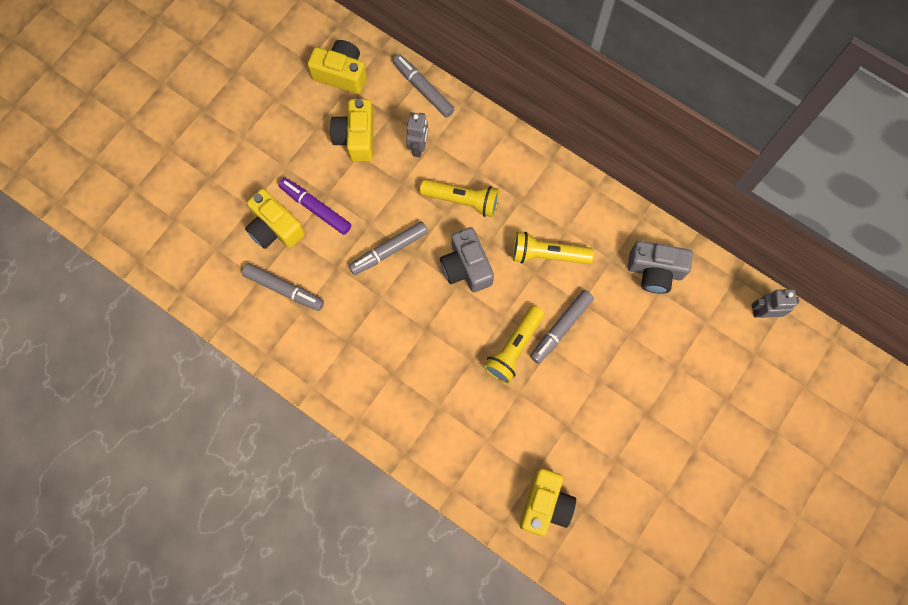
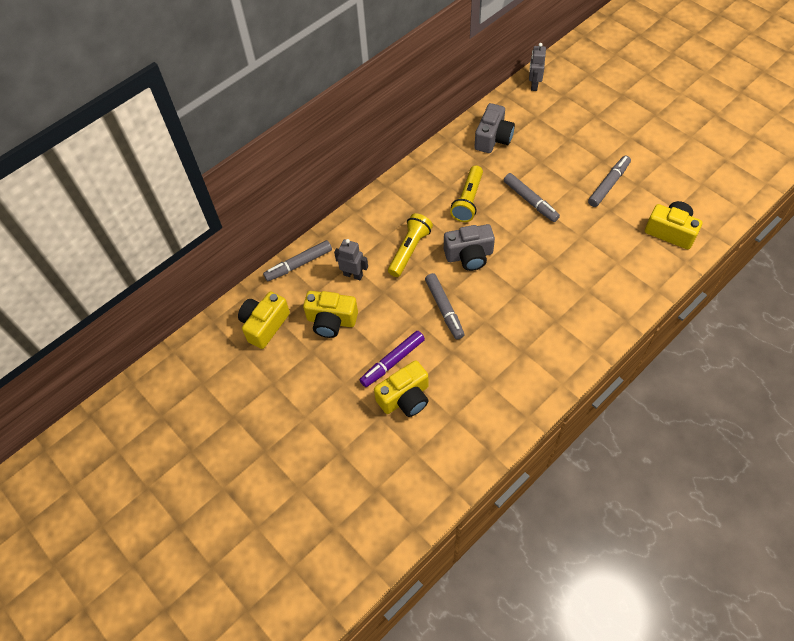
camera: 75 degrees left, 15 degrees down
grey marker [242,263,324,311] -> grey marker moved to [588,156,631,207]
yellow flashlight [484,305,545,383] -> none

